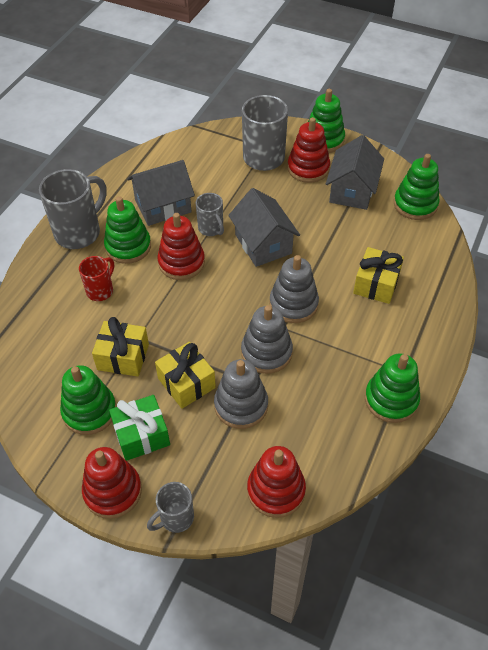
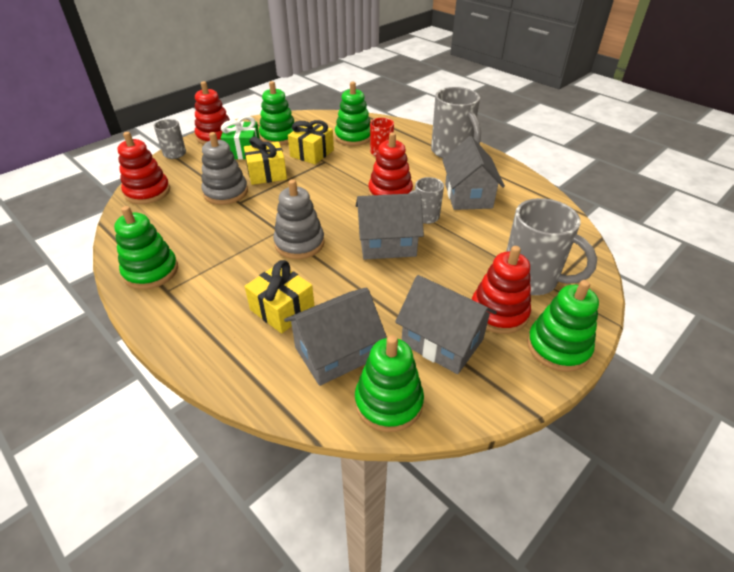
camera: 110 degrees right, 10 degrees down
green stacking toy [104,196,151,264] -> green stacking toy moved to [335,82,371,146]
grey stacking toy [241,305,293,374] -> none
none -> grey house [284,287,387,386]

